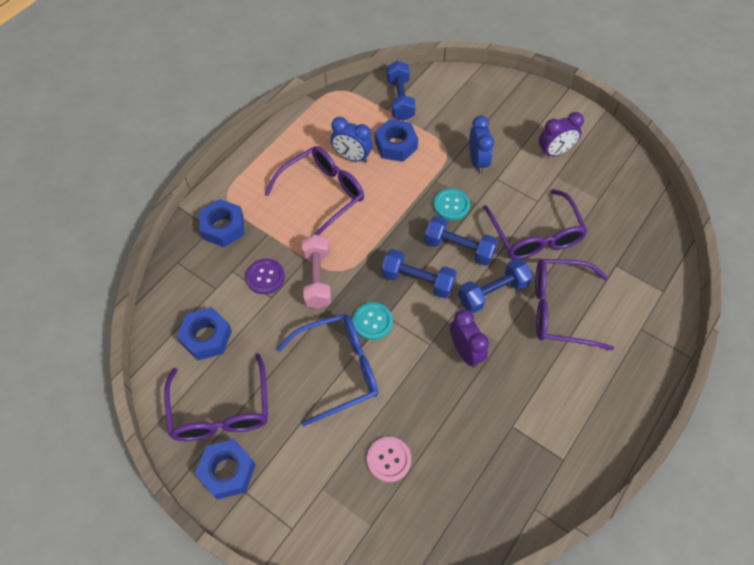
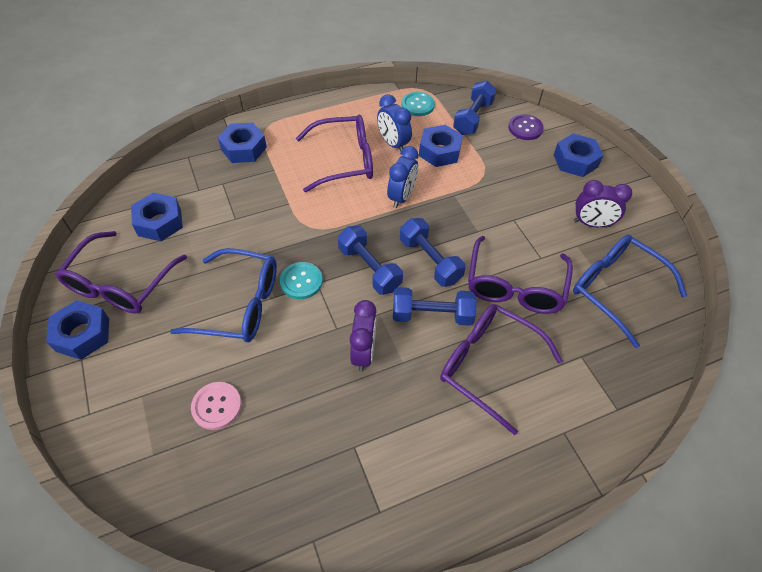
camera: 30 degrees right, 5 degrees down
purple button [246,259,285,294] -> purple button moved to [508,114,544,140]
pink dumbbell [302,234,331,309] -> none
turquoise button [433,188,470,220] -> turquoise button moved to [401,92,435,116]
blue clock [469,116,494,174] -> blue clock moved to [387,146,419,208]
none -> blue nut [554,133,604,177]
none -> blue glasses [573,235,687,348]

